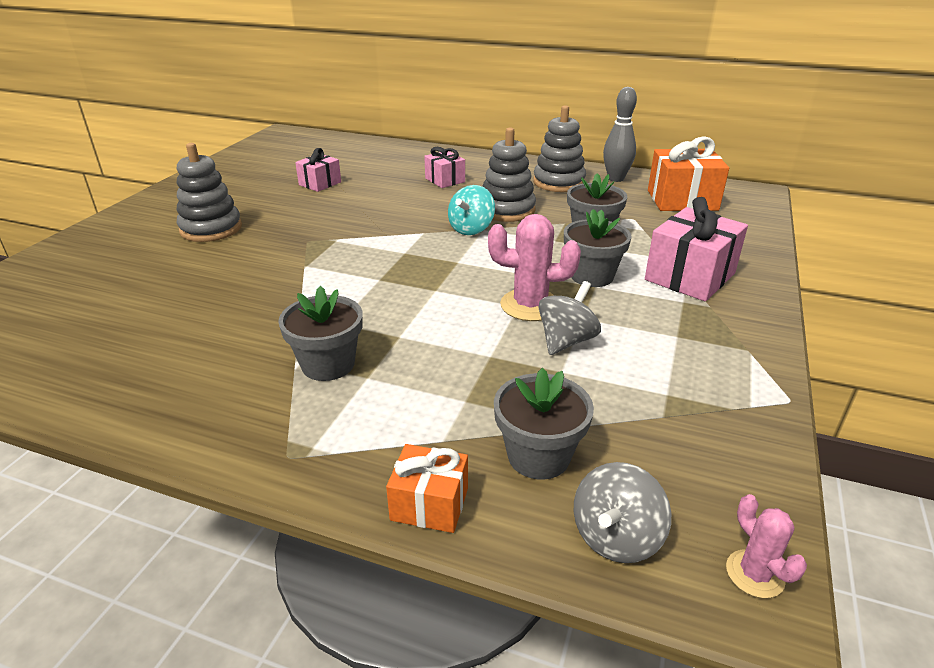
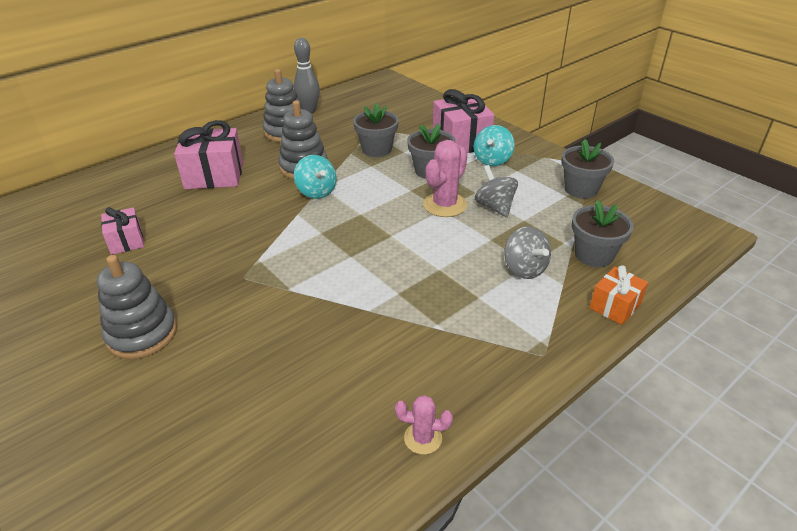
camera: 60 degrees left, 5 degrees up
grey flower pot [278,286,363,381] -> grey flower pot moved to [561,139,614,198]
pink gift [424,147,465,188] -> pink gift [174,120,243,189], size x1.74
grey spinning top [574,462,671,563] -> grey spinning top moved to [504,226,551,279]
orange gift [648,136,729,211] -> none
pink cactus [726,494,807,598] -> pink cactus moved to [395,395,453,455]
none -> turquoise spinning top [474,125,515,166]

